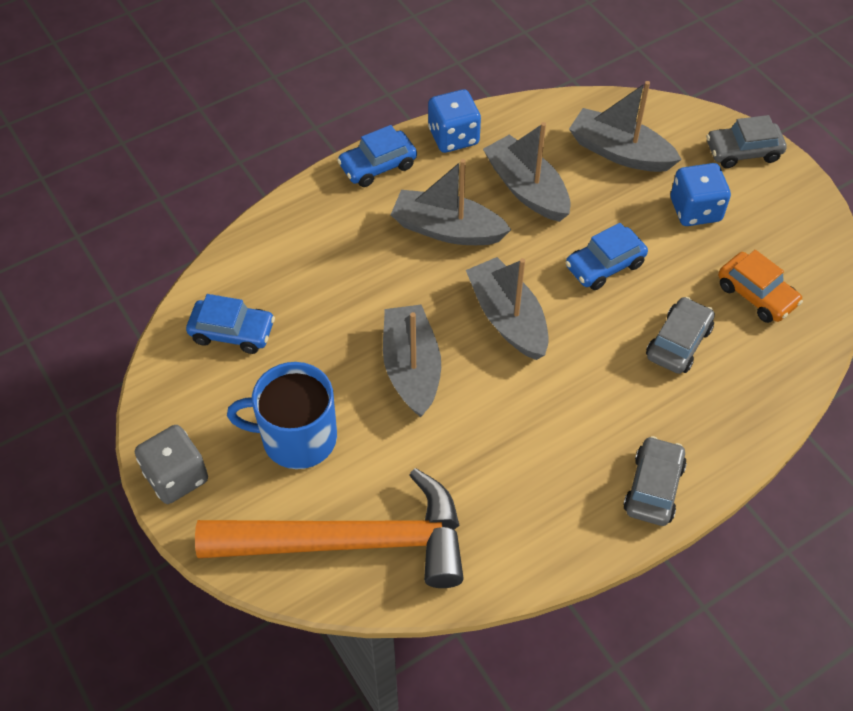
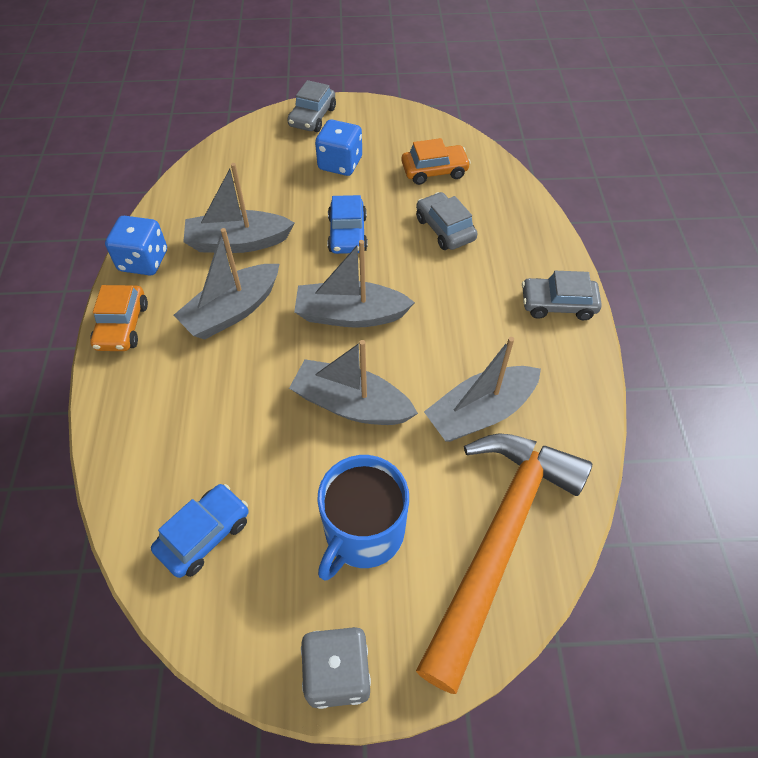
camera: 60 degrees left, 0 degrees up
blue car [337,125,417,187] -> orange car [90,285,148,351]
grey boat [569,81,682,172] -> grey boat moved to [424,337,541,442]
grey car [623,436,687,526] -> grey car turned 45 degrees counterclockwise [522,271,602,320]

